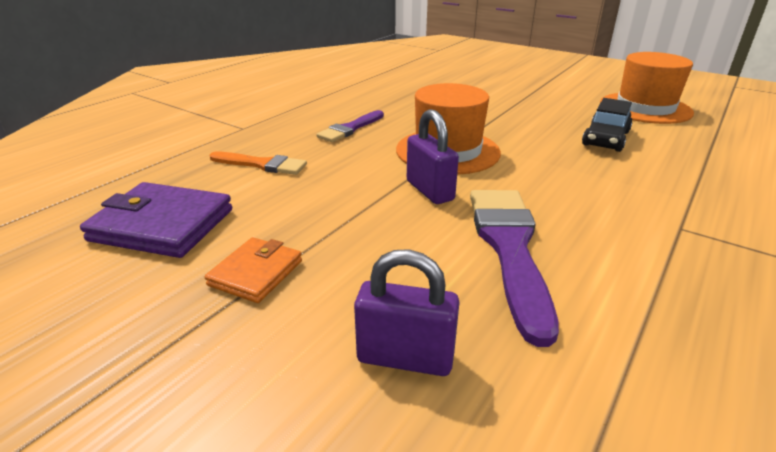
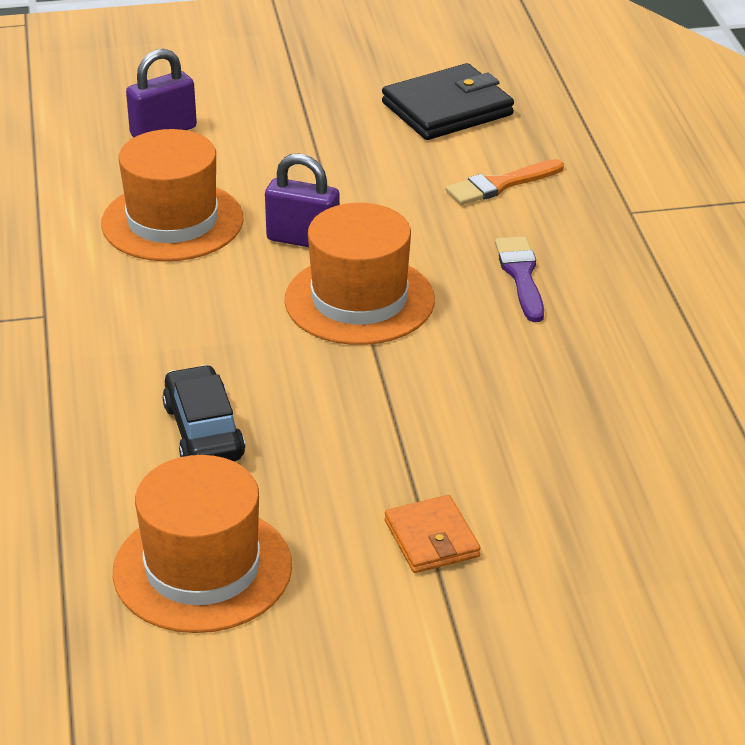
camera: 135 degrees right, 5 degrees up
purple wallet [80,182,232,258] -> black wallet [382,63,514,140]
orange wallet [205,237,302,303] -> orange wallet moved to [385,495,481,573]
purple brush [470,190,559,347] -> orange hat [101,129,244,261]

